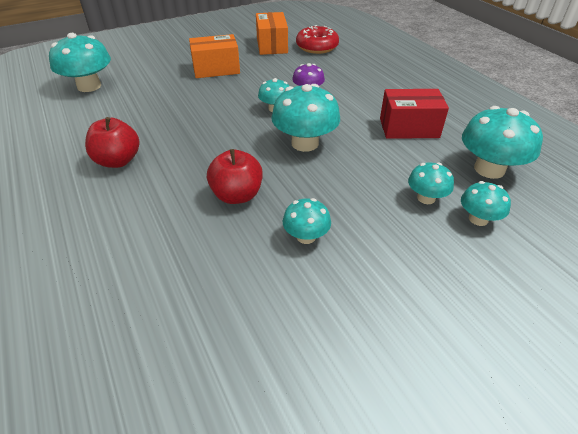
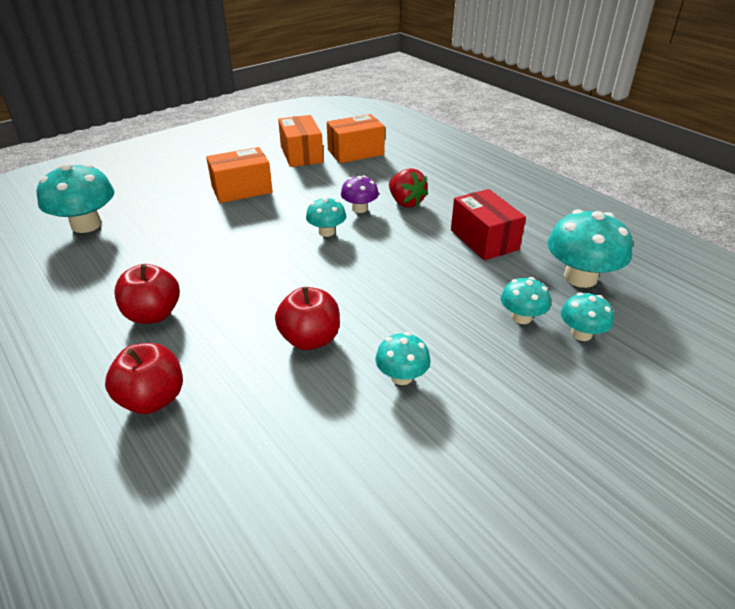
camera: 10 degrees left, 5 degrees down
turquoise mushroom [271,84,340,152] -> none
red donut [296,25,339,54] -> orange box [327,114,385,163]
red box [380,89,449,139] -> red box turned 75 degrees clockwise [451,189,526,260]
none -> red apple [105,343,183,414]
none -> red strawberry [389,168,428,208]

